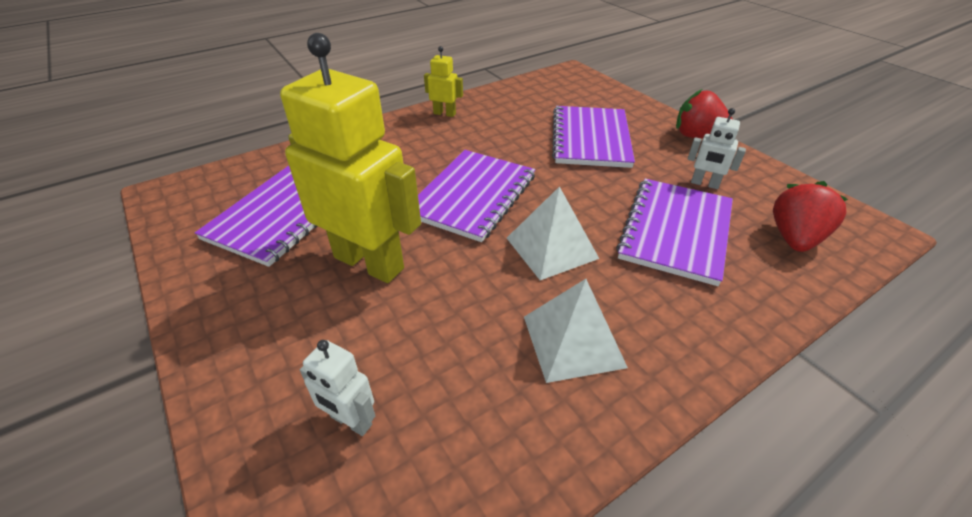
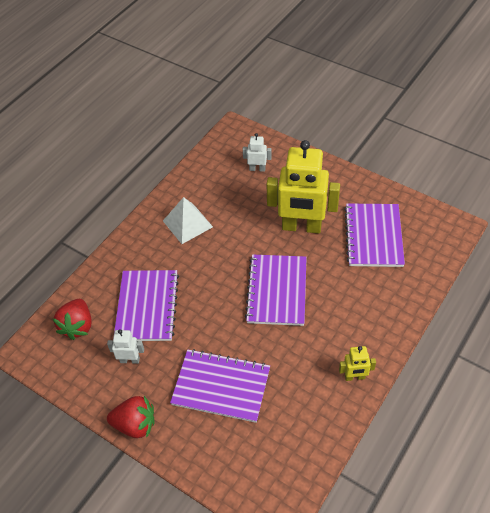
camera: 160 degrees right, 10 degrees up
white pyramid [507,186,599,280] -> none
purple notebook [552,106,635,168] -> purple notebook turned 60 degrees counterclockwise [170,349,270,423]

